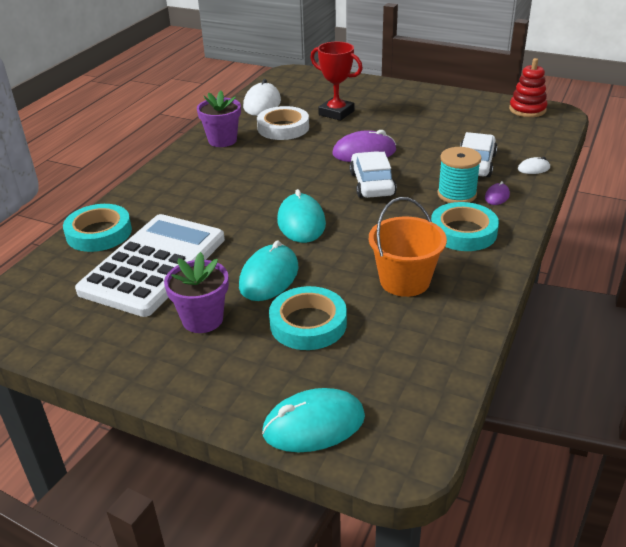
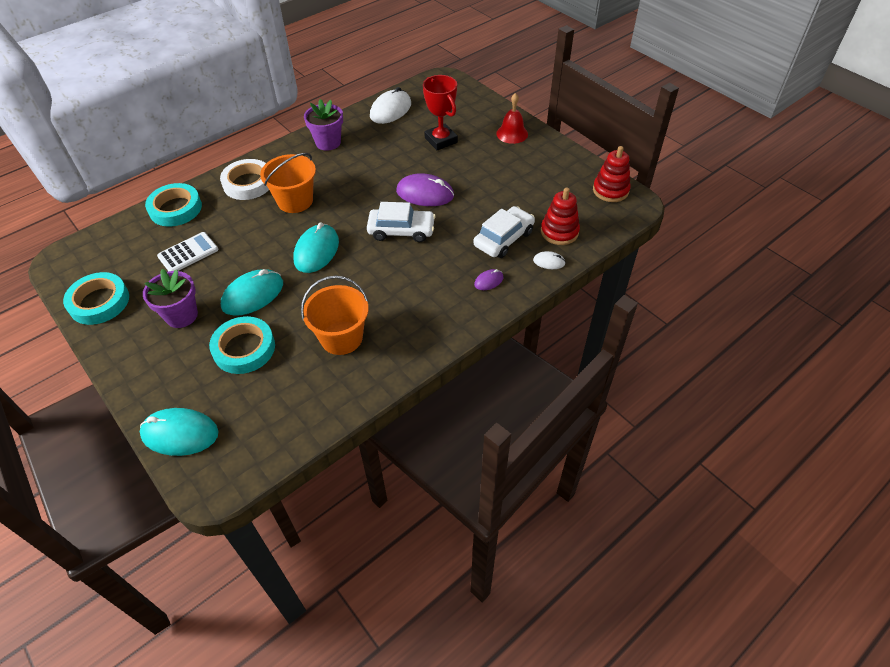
camera: 25 degrees right, 15 degrees up
white calculator [75,214,225,317] -> white calculator [157,232,218,271], size x0.47
white tape [257,106,309,140] -> white tape moved to [220,159,269,200]
white car [349,151,397,198] -> white car turned 75 degrees clockwise [367,202,436,242]
turquoise tape [431,202,499,251] -> turquoise tape moved to [63,272,129,325]
turquoise spool [437,147,481,203] -> none
none -> orange bucket [260,153,316,213]
none -> red bell [496,93,528,144]
none -> red stacking toy [541,187,580,245]

